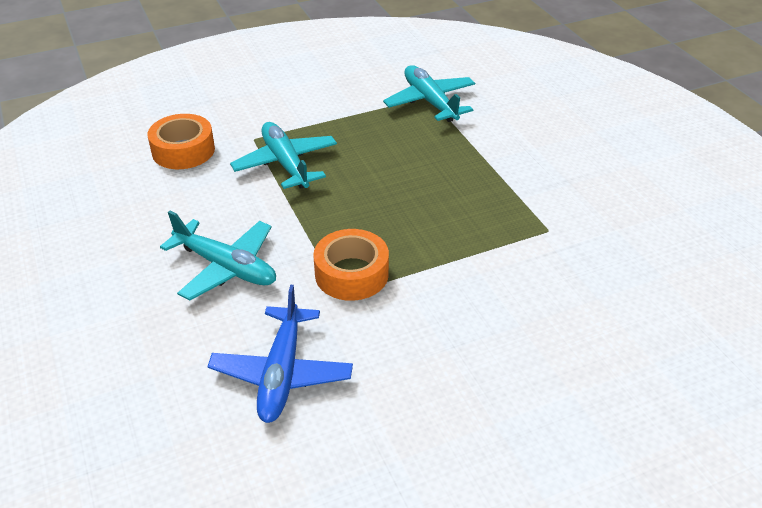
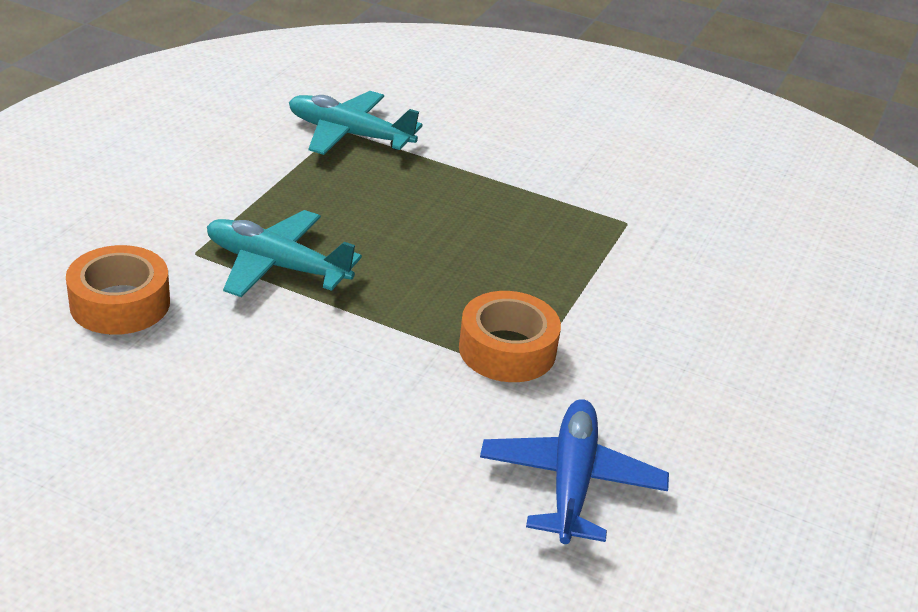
camera: 45 degrees left, 5 degrees down
turquoise plane [160,211,276,300] -> none
blue plane [208,285,353,423] -> blue plane turned 135 degrees counterclockwise [480,399,669,544]

